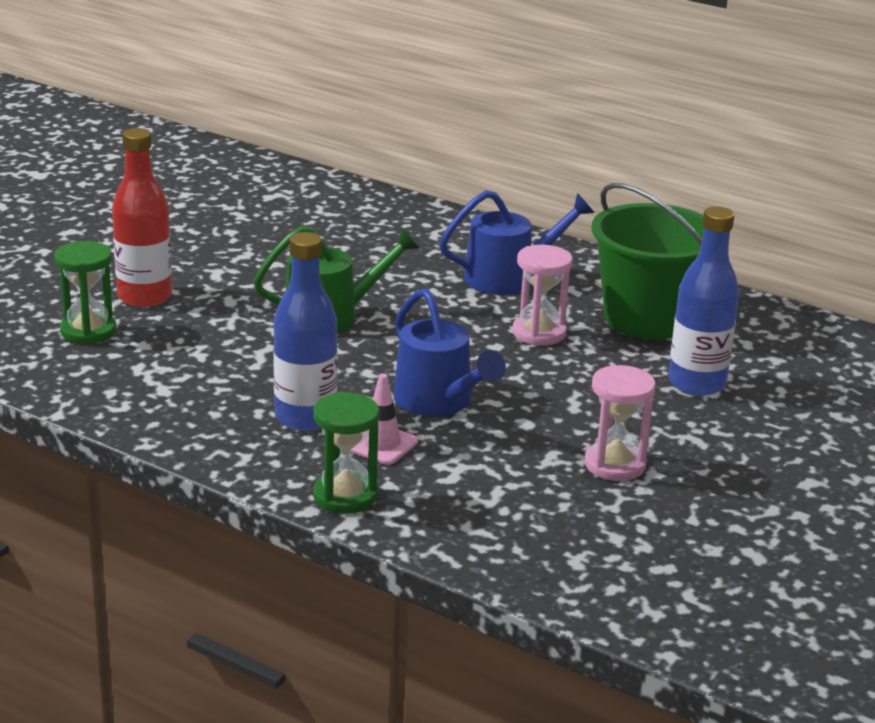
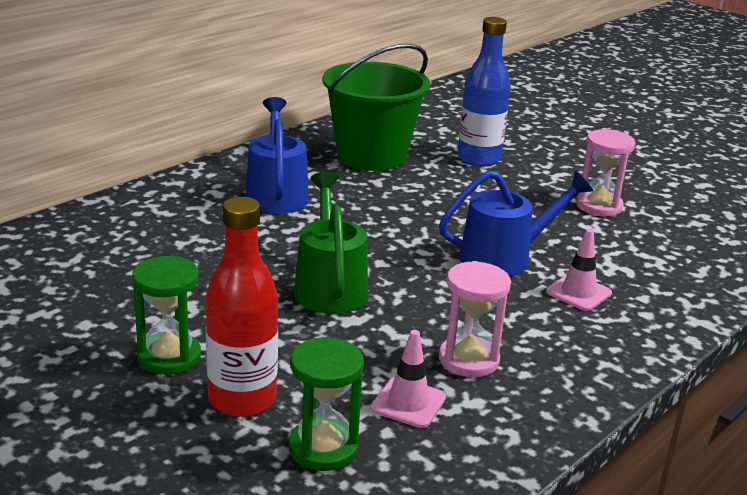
camera: 80 degrees left, 0 degrees up
blue bottle [273,232,338,431] -> none
green hourglass [313,393,379,513] -> green hourglass moved to [132,256,201,375]
pink hourglass [512,245,573,345] -> pink hourglass moved to [439,261,511,378]
none -> pink traffic cone [371,330,446,428]

